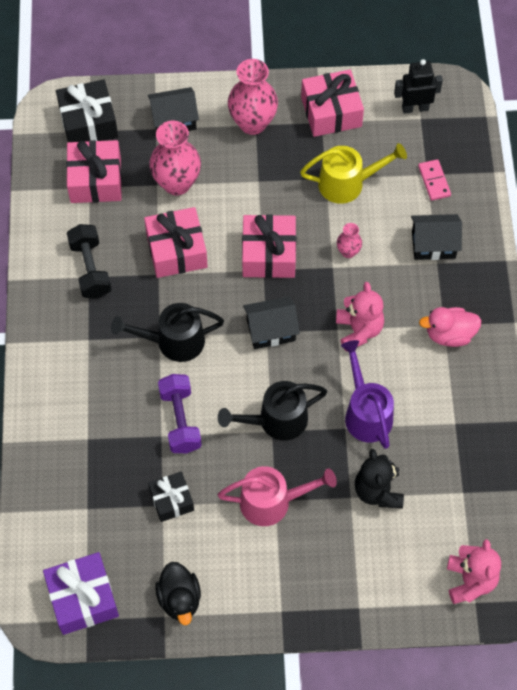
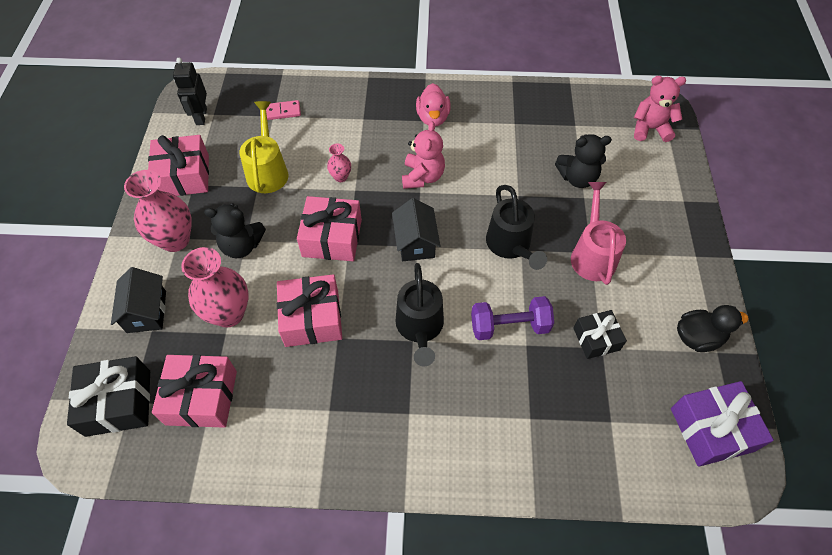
camera: 85 degrees left, 5 degrees down
black dumbbell [67,224,112,298] -> none
pink teddy bear [336,282,384,352] -> pink teddy bear turned 105 degrees clockwise [402,121,445,189]
purple watering can [341,340,394,449] -> none
black house [411,214,462,260] -> none
none -> black teddy bear [204,203,266,258]

